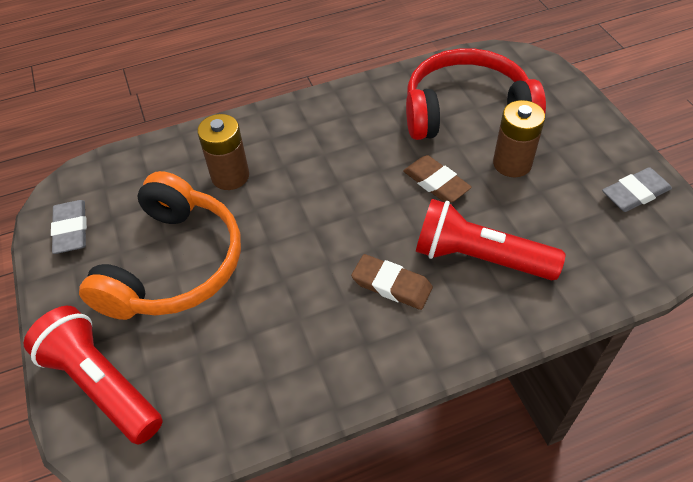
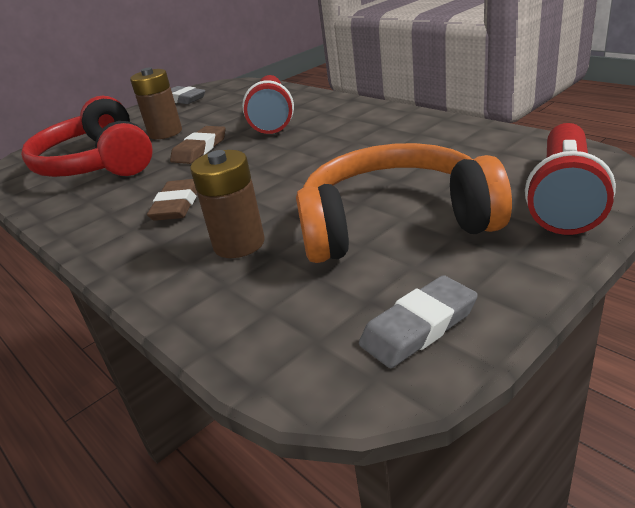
camera: 110 degrees left, 20 degrees down
brown eraser [351,254,433,310] -> brown eraser moved to [147,179,197,221]

